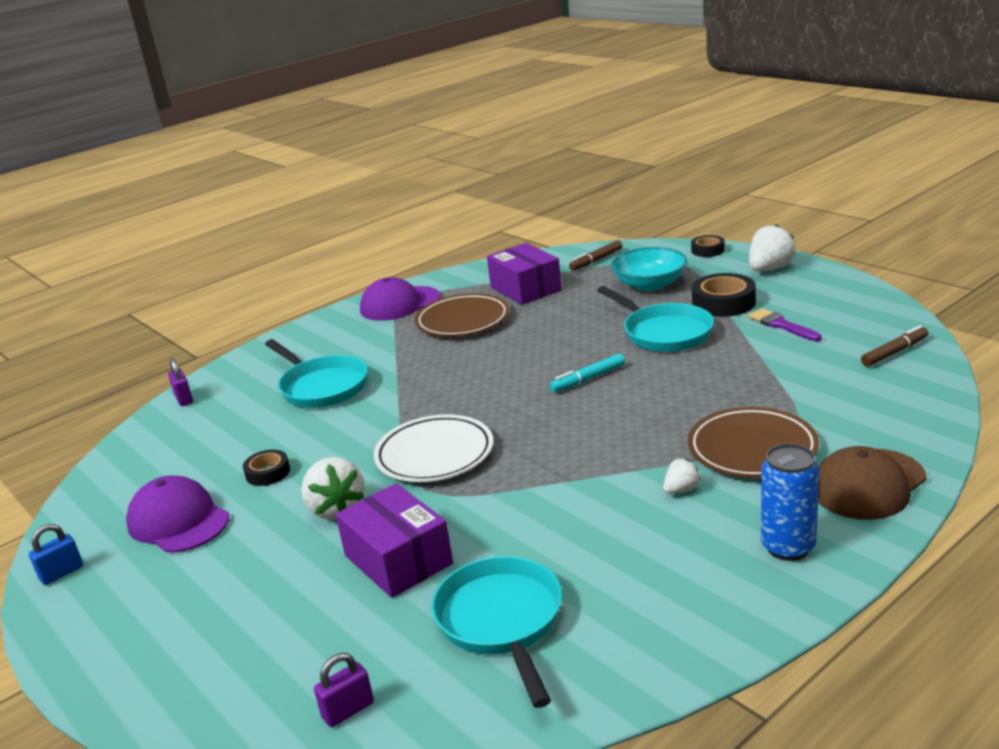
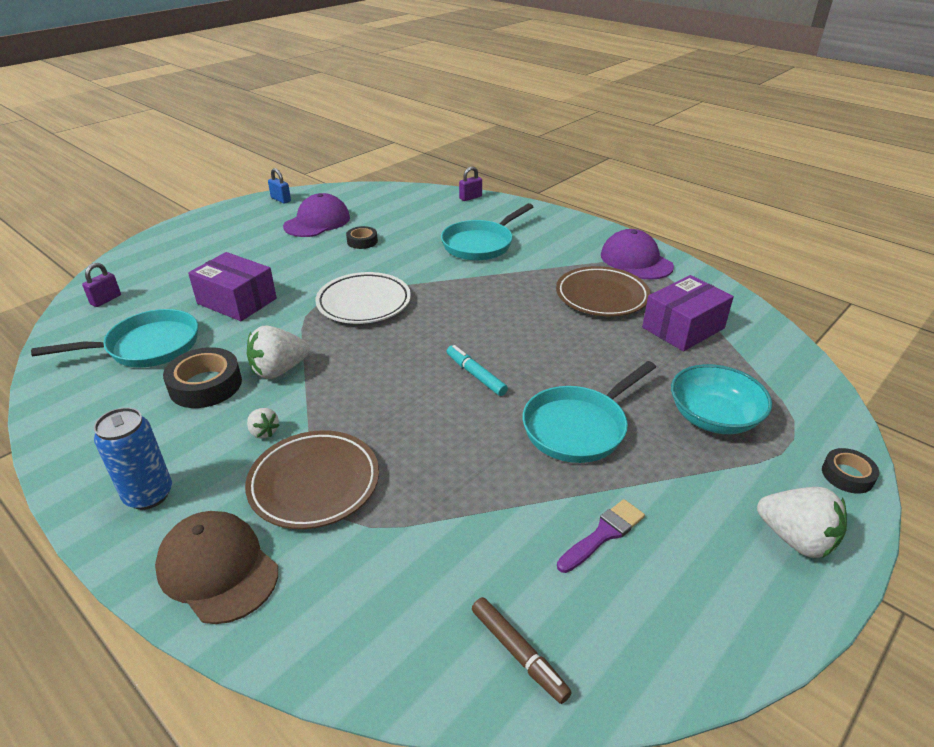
camera: 80 degrees right, 10 degrees up
white strawberry [301,457,365,519] -> white strawberry moved to [247,326,310,379]
purple padlock [314,653,374,727] -> purple padlock turned 75 degrees clockwise [82,263,121,307]
purple box [335,483,453,598] -> purple box turned 75 degrees clockwise [188,252,277,321]
brown marker [569,240,622,271] -> none
black tape [692,273,756,317] -> black tape moved to [163,347,242,408]

